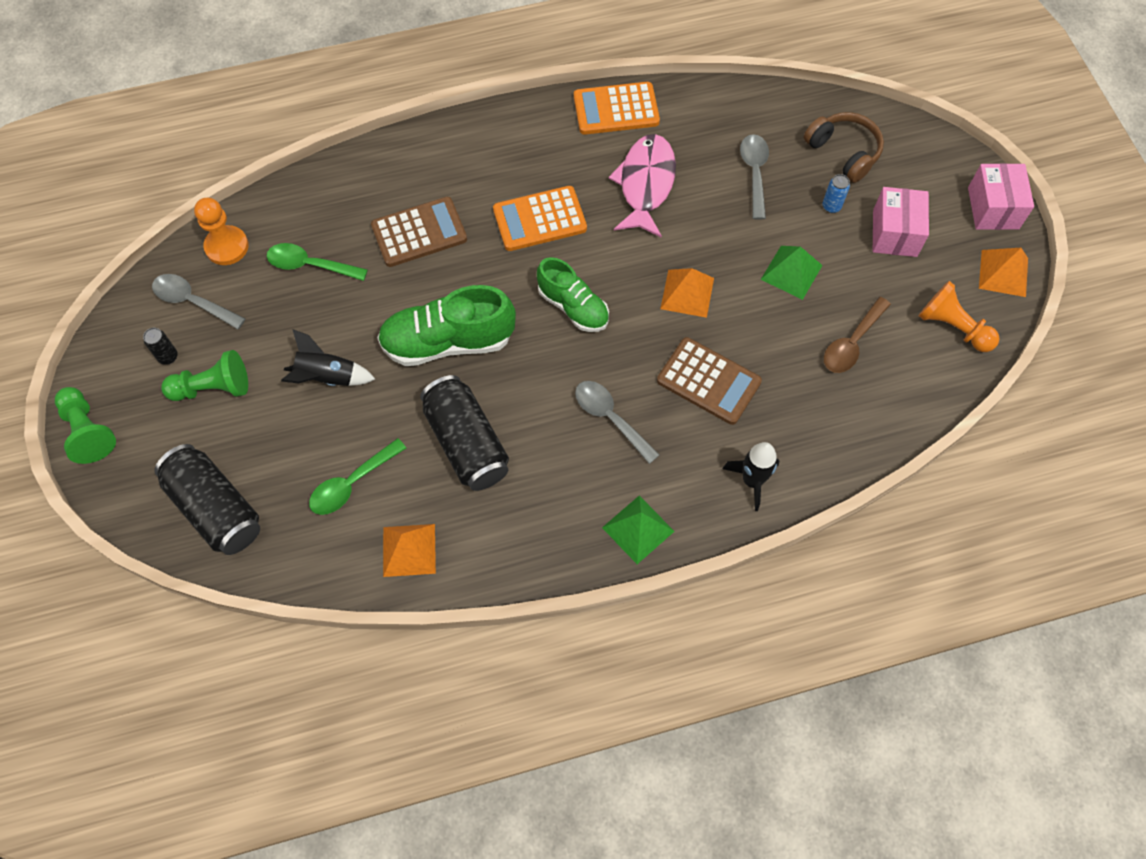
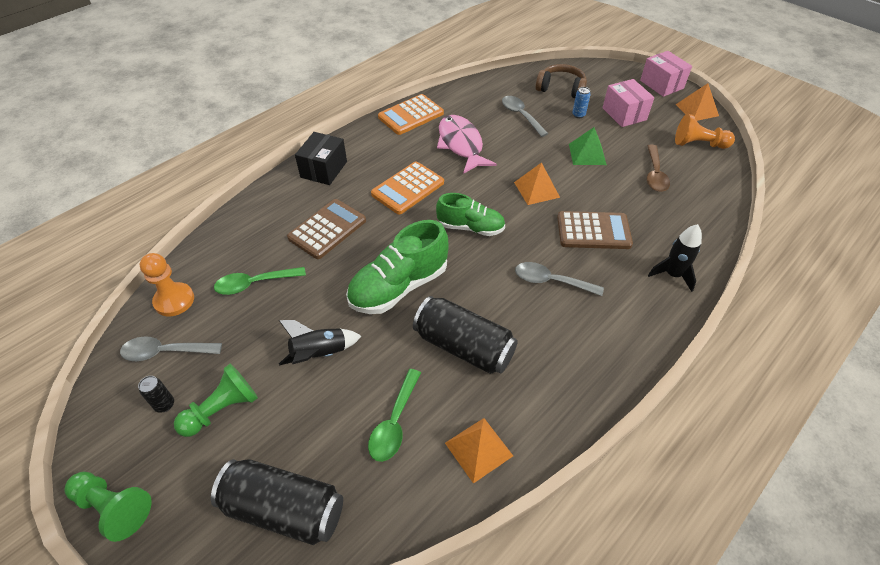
camera: 30 degrees left, 15 degrees down
green pyramid [602,496,675,564] -> none
none -> black box [295,132,347,185]

